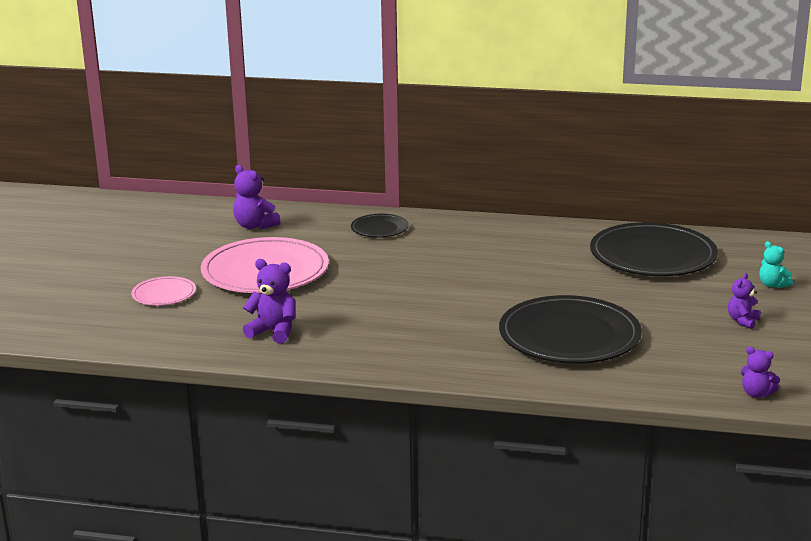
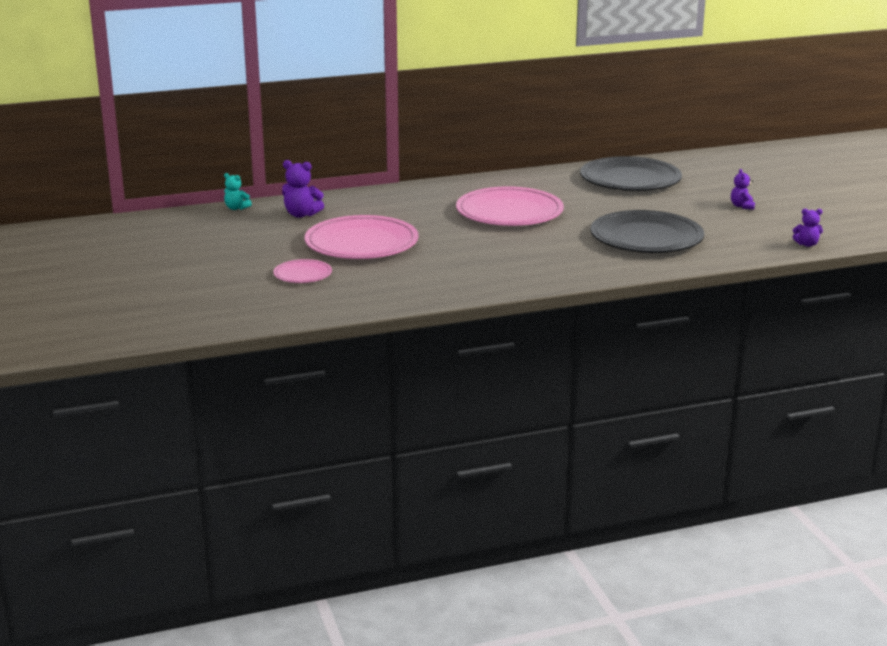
camera: 30 degrees left, 0 degrees up
purple teddy bear [243,259,295,344] -> none
black plate [351,214,409,237] -> none
turquoise teddy bear [759,241,793,288] -> turquoise teddy bear moved to [224,173,252,210]
none -> pink plate [456,186,564,226]

